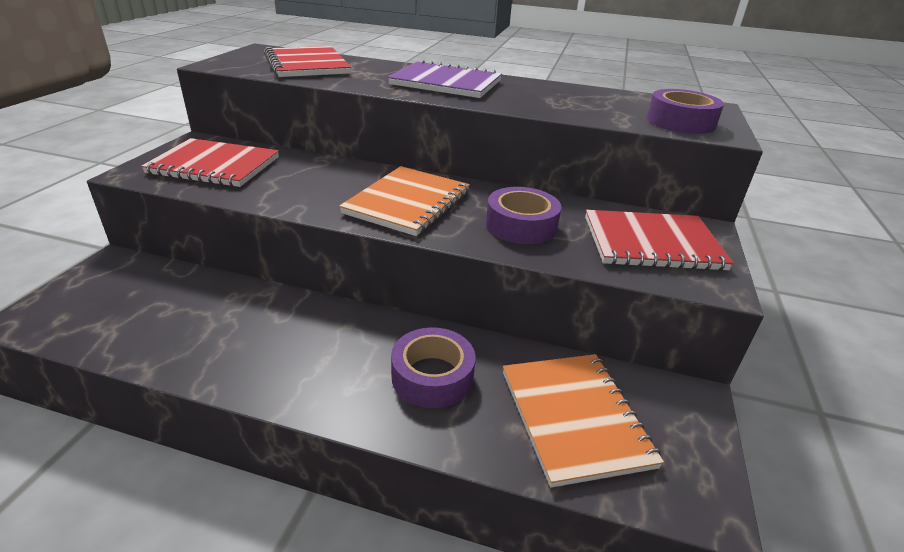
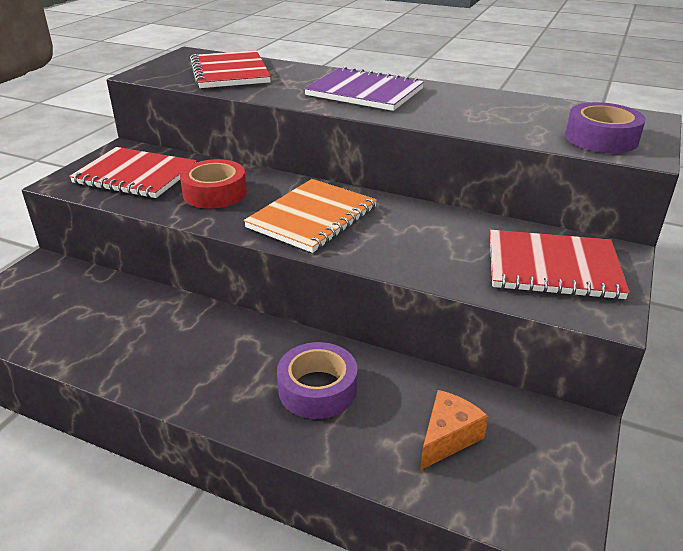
camera: 10 degrees right, 0 degrees up
purple tape [486,187,561,244] -> none
orange notebook [503,354,664,488] -> orange cheese [420,390,488,470]
none -> red tape [180,159,247,209]

